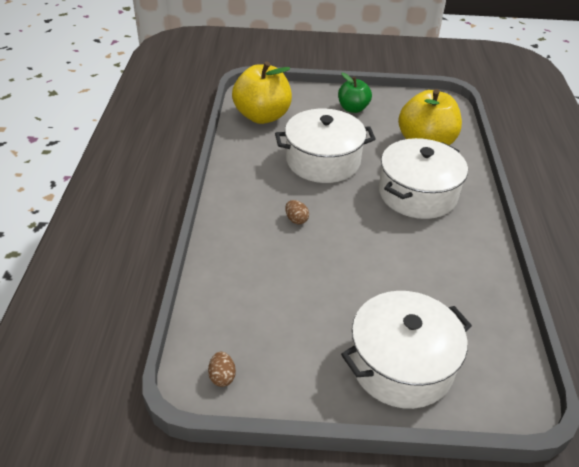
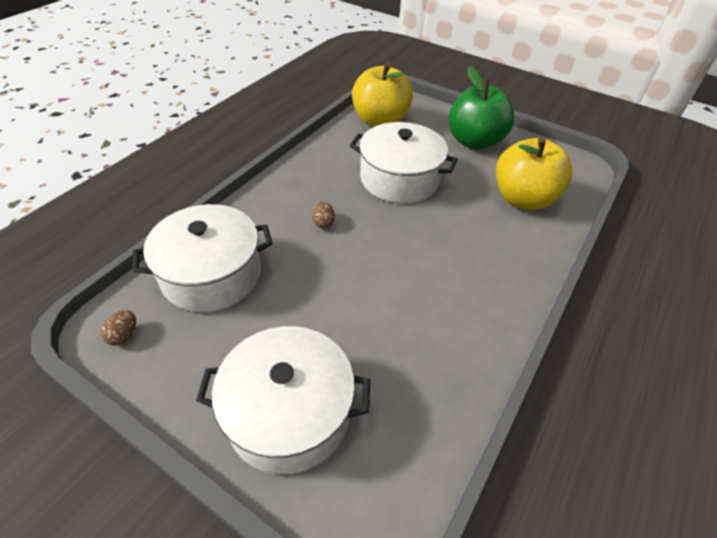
camera: 30 degrees right, 5 degrees up
green apple [338,73,372,113] -> green apple [448,66,514,150], size x1.70
white pot [379,138,468,219] -> white pot moved to [133,204,273,312]

